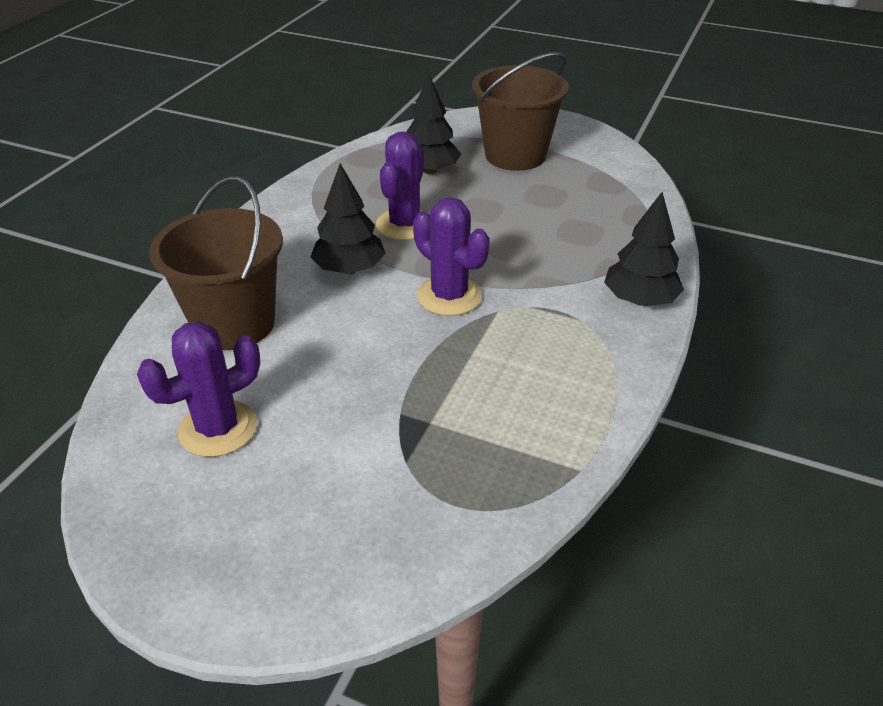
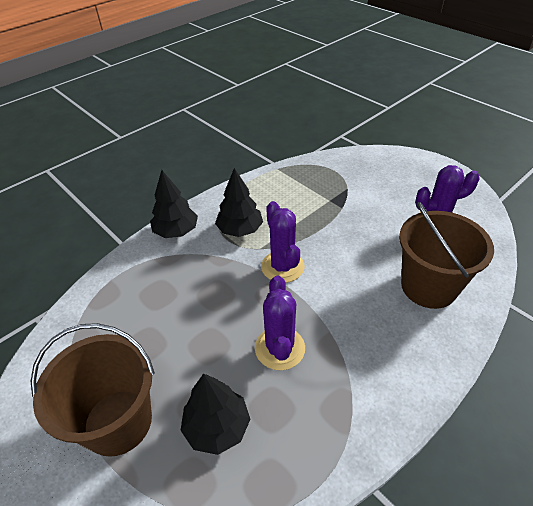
camera: 155 degrees left, 5 degrees up
black tree [311,163,386,274] -> black tree moved to [215,168,263,237]
purple cactus [376,132,430,240] -> purple cactus turned 45 degrees counterclockwise [255,276,305,370]

